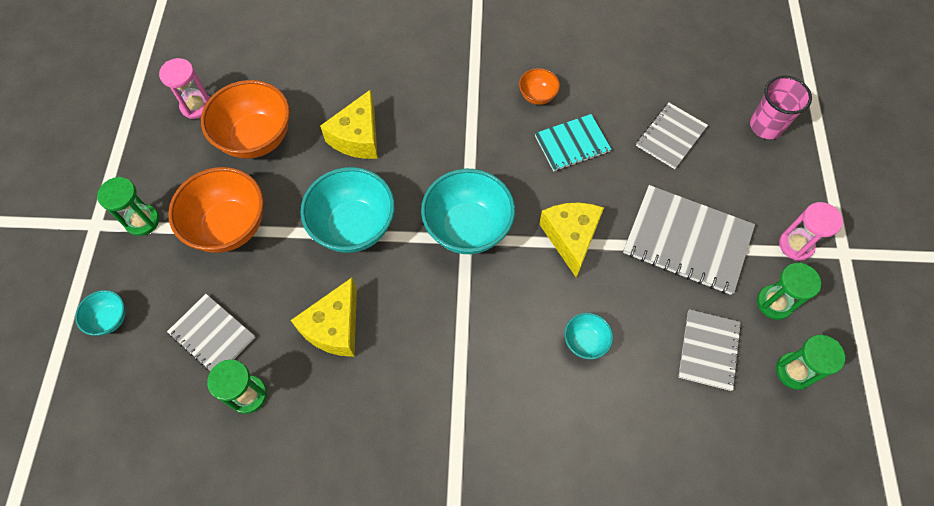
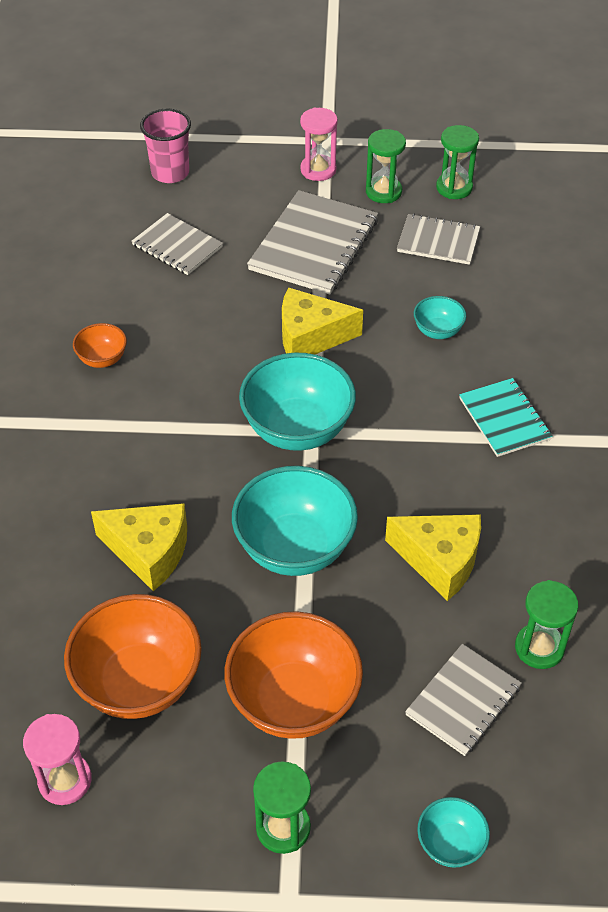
camera: 90 degrees left, 15 degrees down
turquoise notebook [535,114,612,171] -> turquoise notebook moved to [459,378,553,457]

